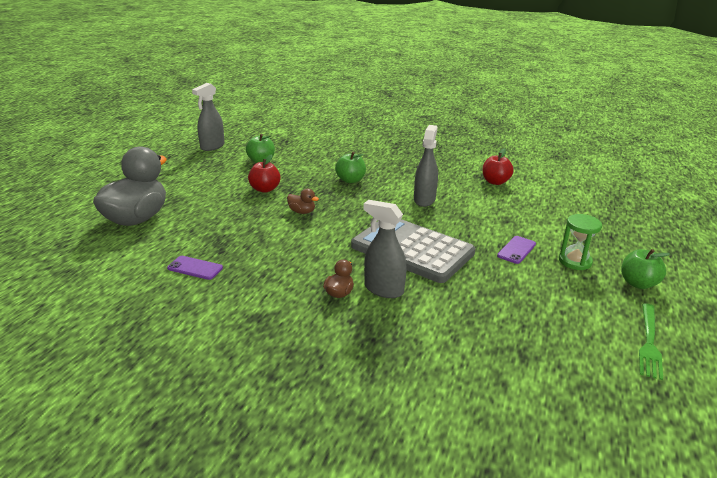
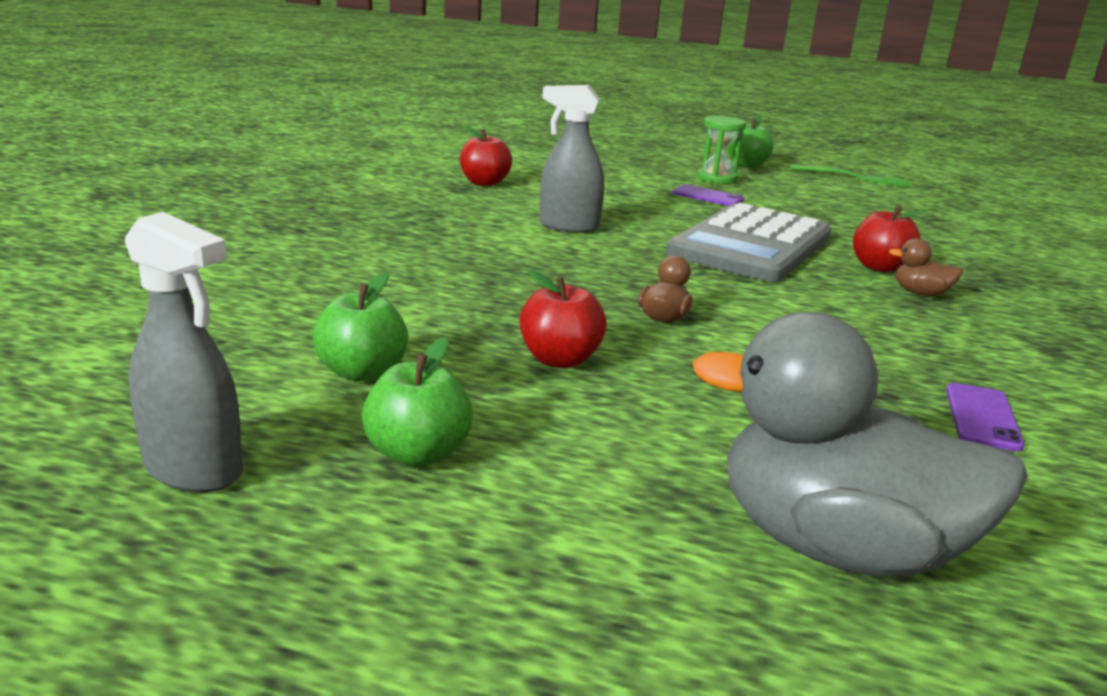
camera: 95 degrees left, 5 degrees down
green apple [335,152,366,183] -> green apple moved to [362,337,473,467]
grey spray bottle [364,200,407,298] -> red apple [853,205,927,272]

